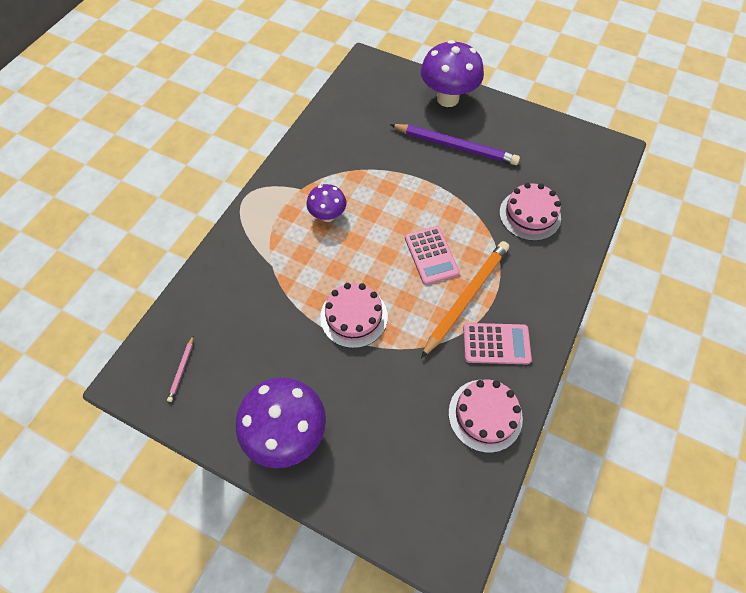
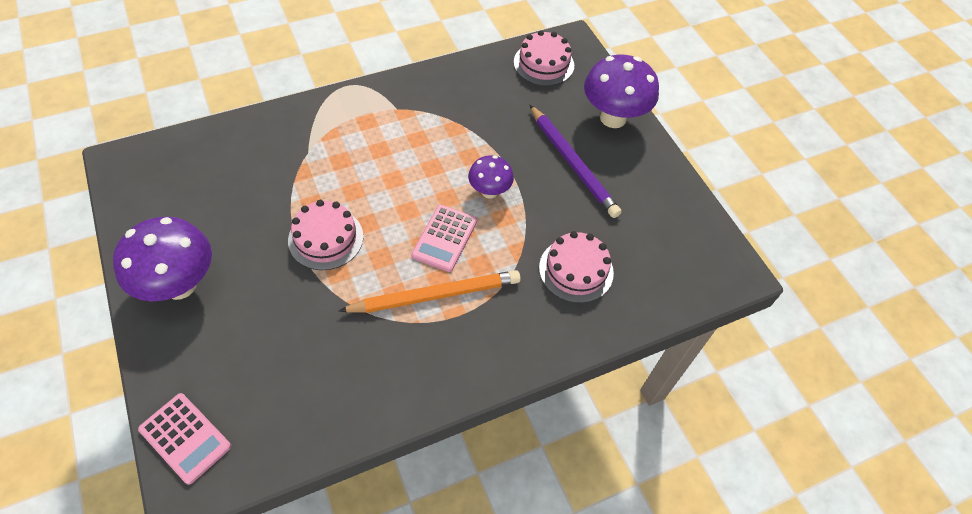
camera: 35 degrees right, 5 degrees down
pink pencil [167,335,194,402] -> none
purple mushroom [307,184,346,222] -> purple mushroom moved to [468,155,514,199]
pink cake [448,380,523,453] -> pink cake moved to [514,30,574,86]
pink calculator [463,323,532,364] -> pink calculator moved to [138,393,231,485]

